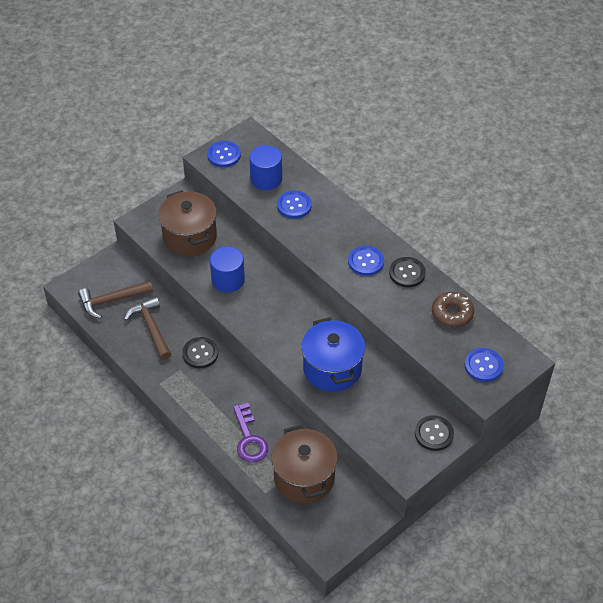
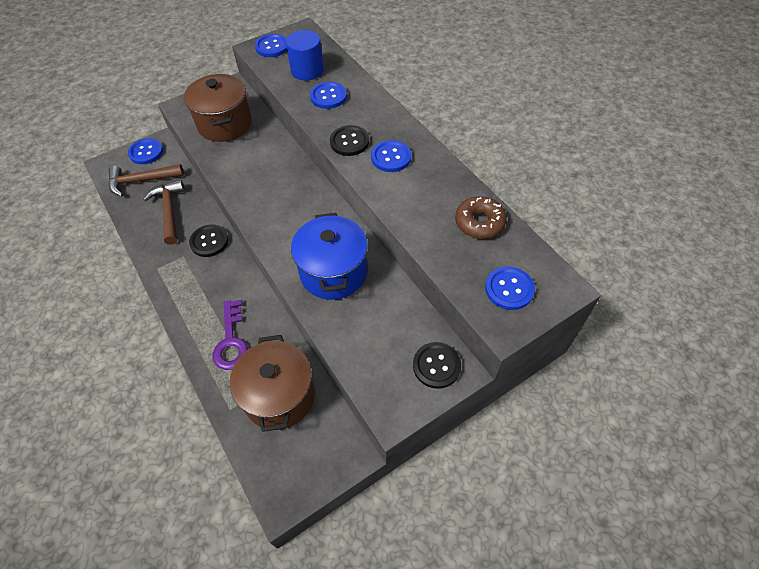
camera: 10 degrees right, 5 degrees up
blue cylinder [210,246,245,293] -> none
black button [389,257,426,287] -> black button moved to [330,125,369,156]
none -> blue button [128,138,163,164]

